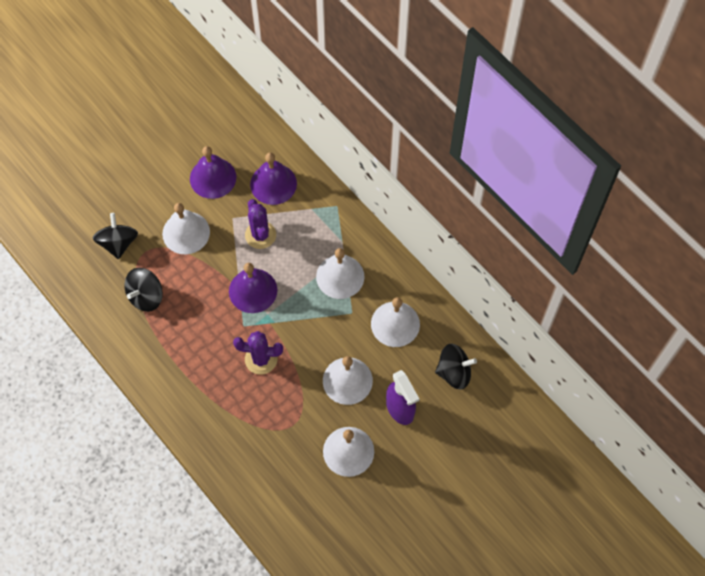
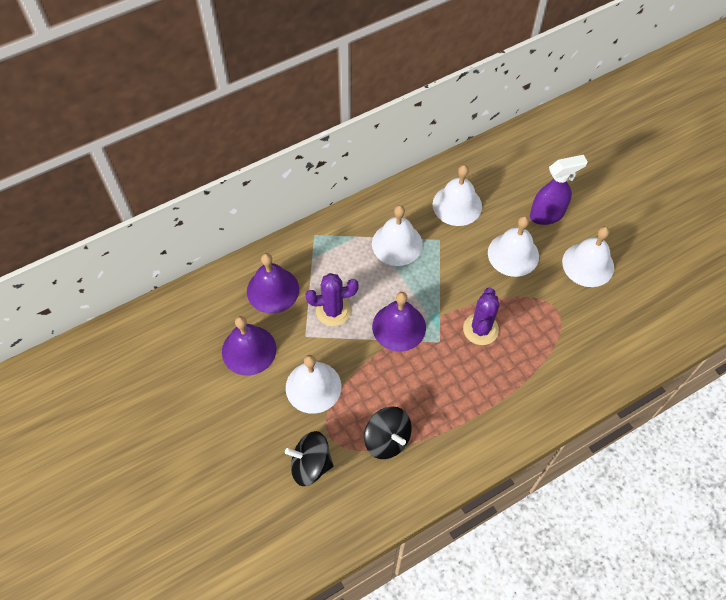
camera: 80 degrees left, 5 degrees down
black spinning top [435,343,477,390] -> none

